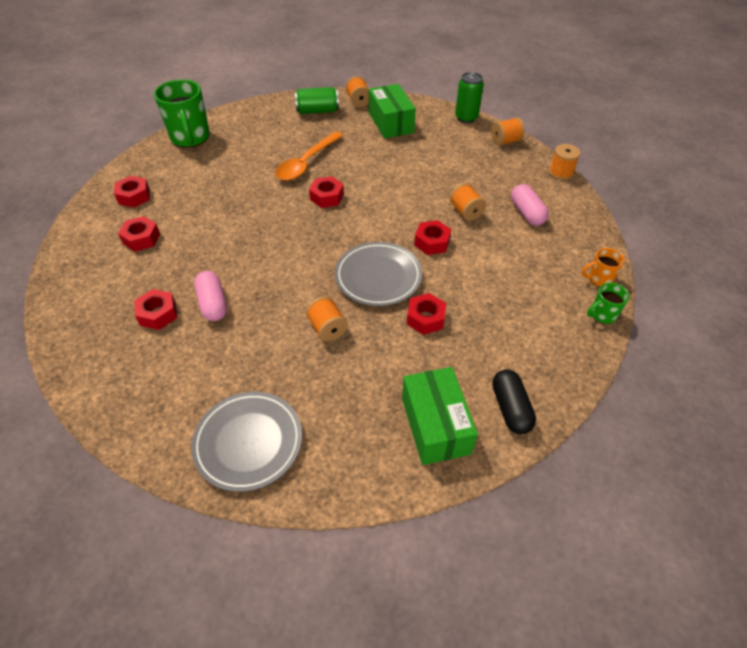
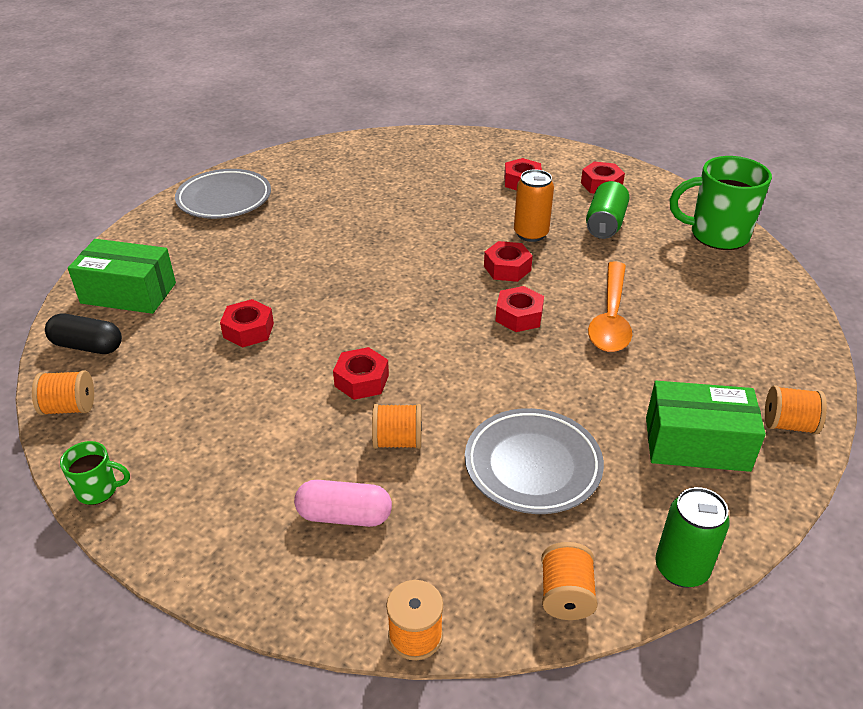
camera: 115 degrees right, 10 degrees down
red nut [134,289,177,330] -> red nut moved to [484,241,533,282]
pink capsule [194,271,227,321] -> none
orange spoon [275,131,344,181] -> orange spoon turned 135 degrees counterclockwise [588,261,632,352]
green can [295,87,339,114] -> green can moved to [586,181,629,239]
orange spool [306,296,348,341] -> orange spool moved to [32,370,94,415]
grey plate [335,242,422,306] -> grey plate moved to [465,408,604,514]
orange mug [582,248,625,287] -> none
green mug [587,283,629,324] -> green mug turned 90 degrees clockwise [60,441,130,505]
none -> orange can [514,169,554,242]

